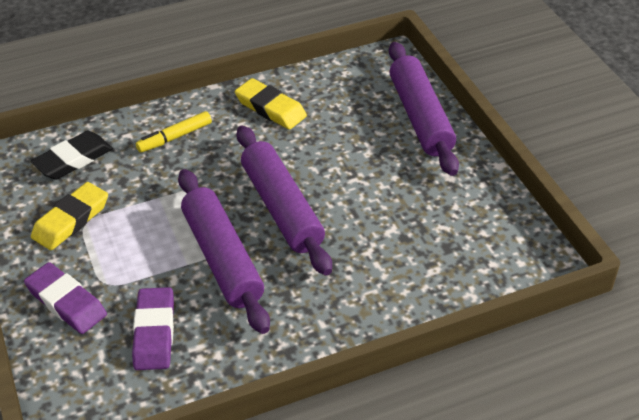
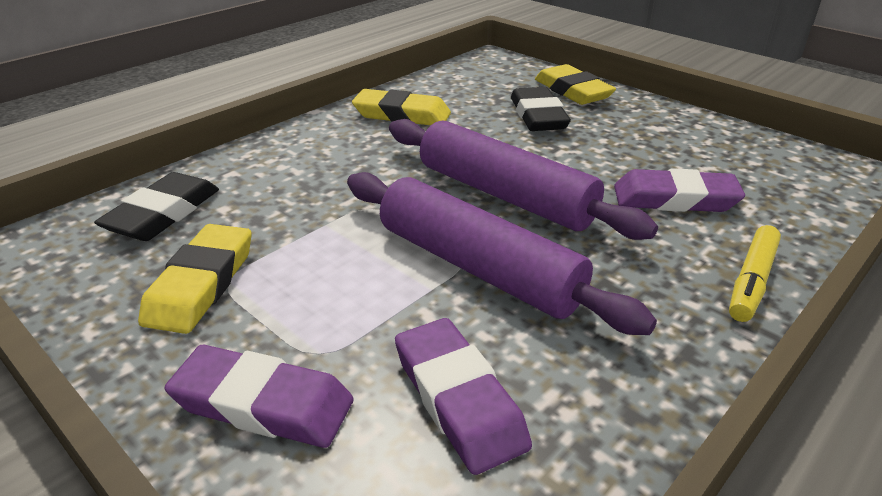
camera: 25 degrees left, 10 degrees down
yellow marker [136,111,212,153] -> yellow marker moved to [729,225,781,322]
purple rolling pin [389,42,459,176] -> yellow eraser [535,64,616,105]
none -> black eraser [511,87,571,131]
none -> purple eraser [614,168,745,212]

